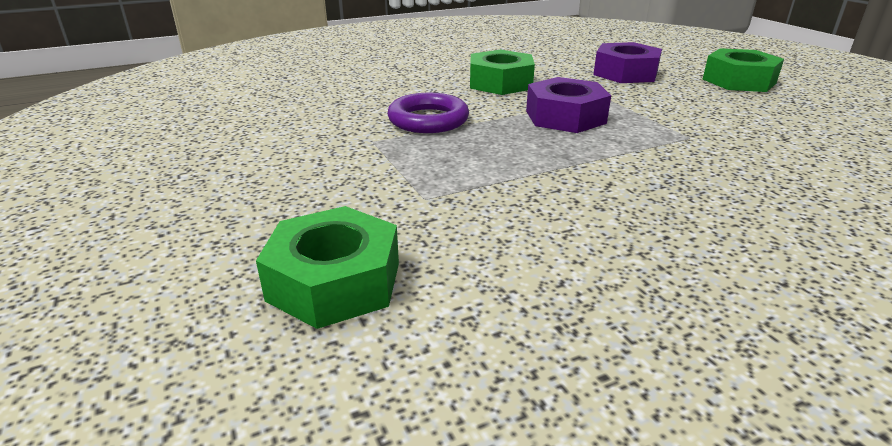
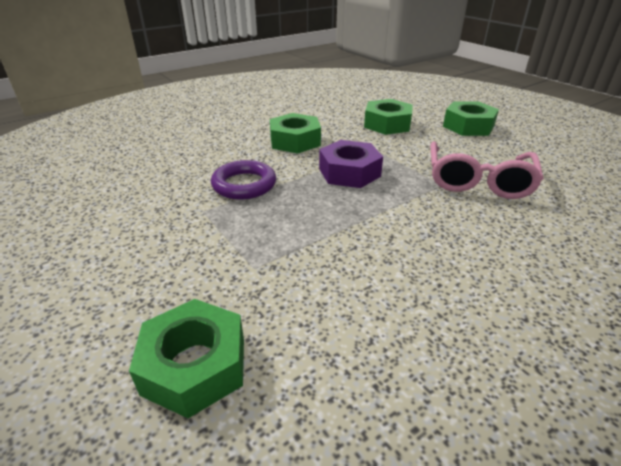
camera: 10 degrees left, 5 degrees up
purple nut [593,42,662,83] -> green nut [364,99,413,135]
none -> pink glasses [431,142,544,199]

